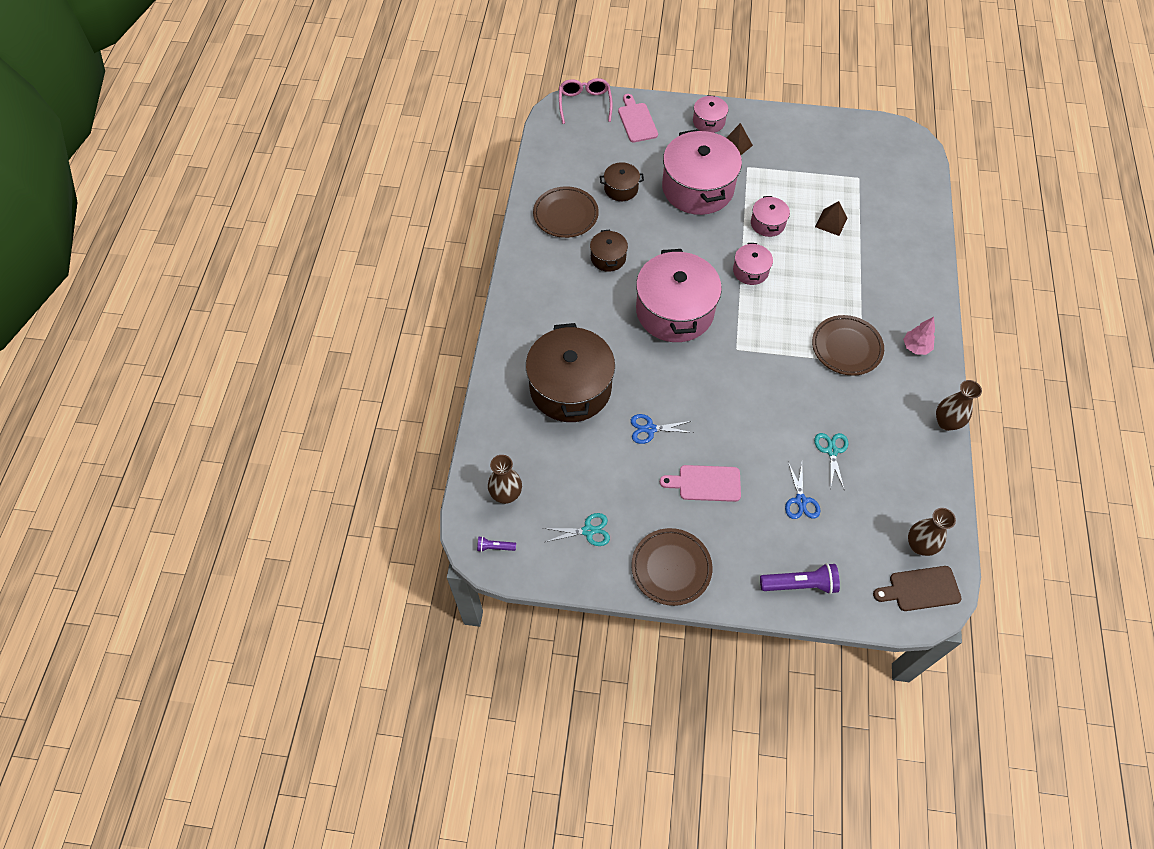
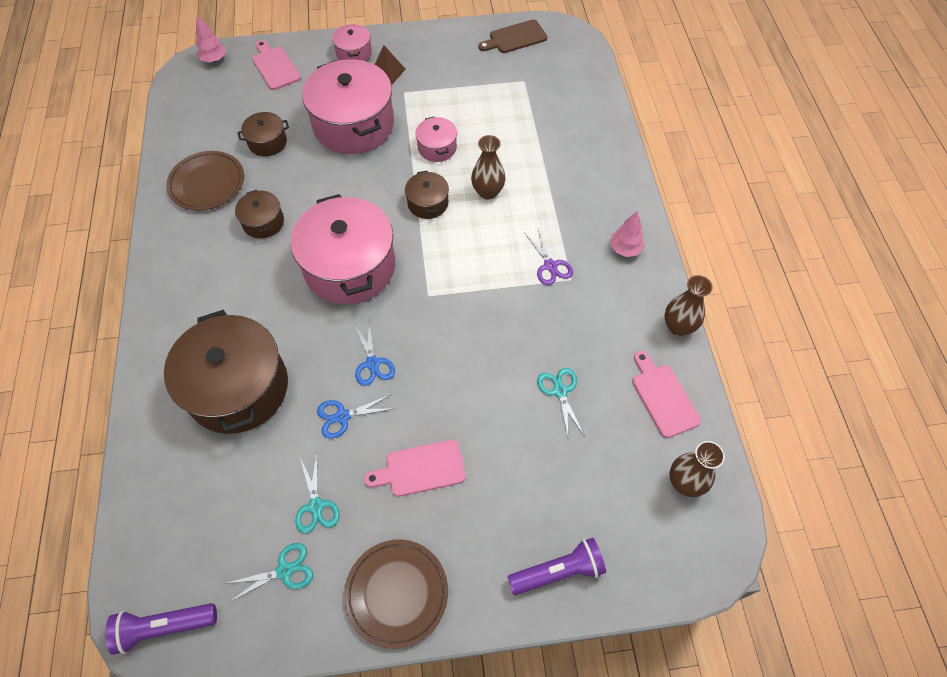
camera: 15 degrees left, 0 degrees up
purple flashlight [477,536,516,552] -> purple flashlight [105,603,217,655], size x1.91
brown vase [488,455,522,504] -> brown vase moved to [471,135,506,200]
pink glasses [559,78,613,124] -> pink tree [196,16,226,62]
pink pot [733,243,773,285] -> brown pot [405,171,449,219]
blue scissors [785,462,820,519] -> blue scissors moved to [355,320,395,386]
brown plate [812,315,884,376] -> purple scissors [525,229,573,285]
brown pyramid [815,201,847,236] -> none
brown cutting board [873,566,962,611] -> brown cutting board moved to [478,20,547,53]
none -> turquoise scissors [295,452,340,534]
none -> pink cutting board [632,351,701,438]

